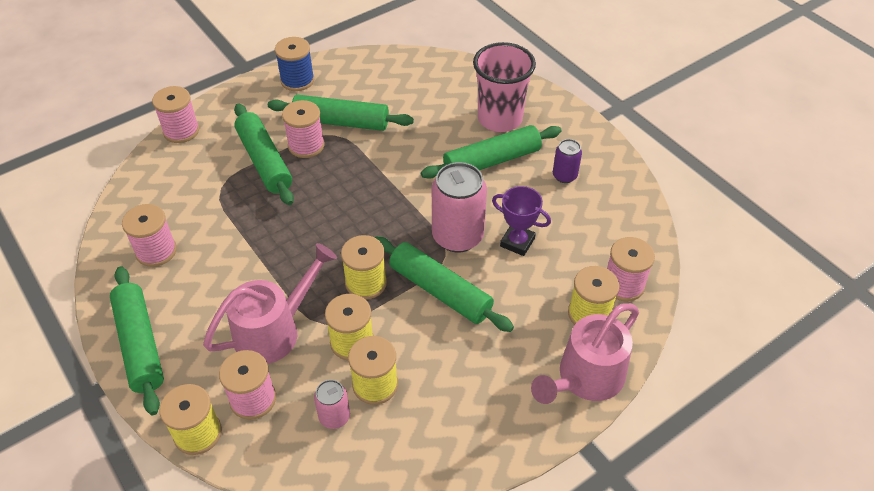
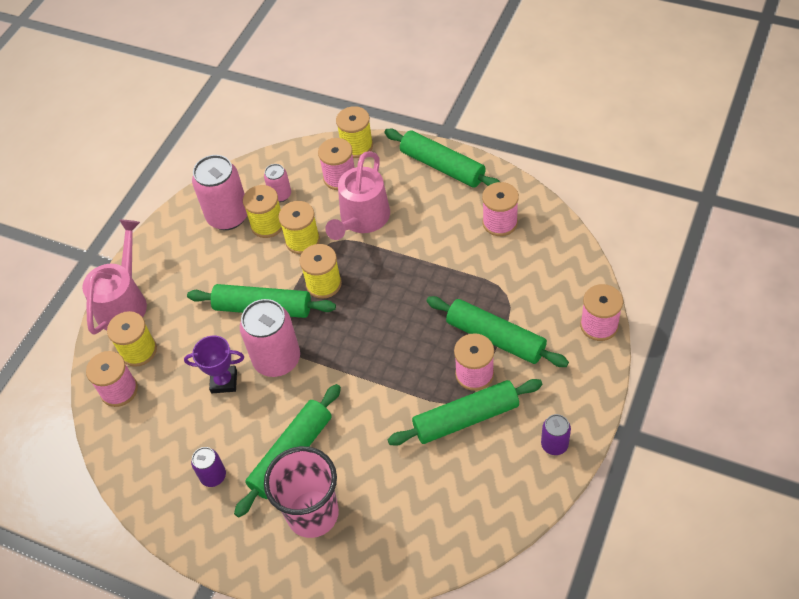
camera: 155 degrees right, 5 degrees up
blue spool [275,37,314,91] -> purple can [541,414,571,455]
none -> pink can [192,155,247,230]

